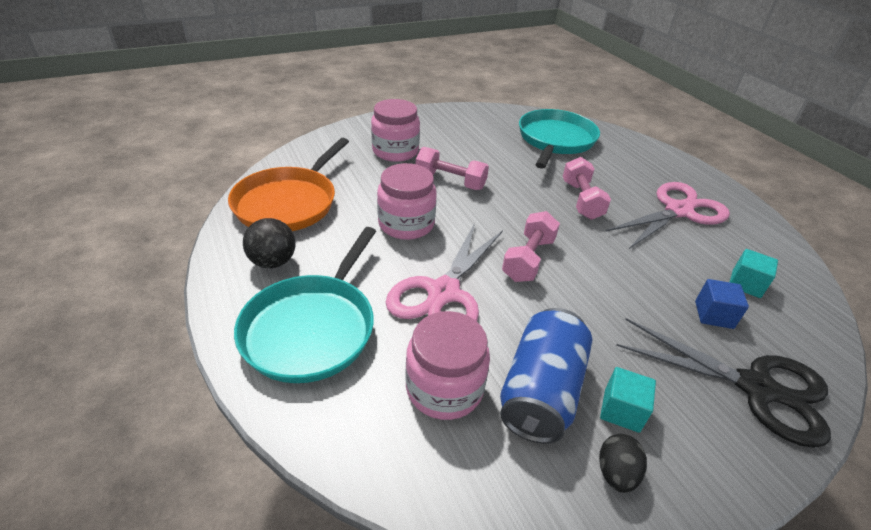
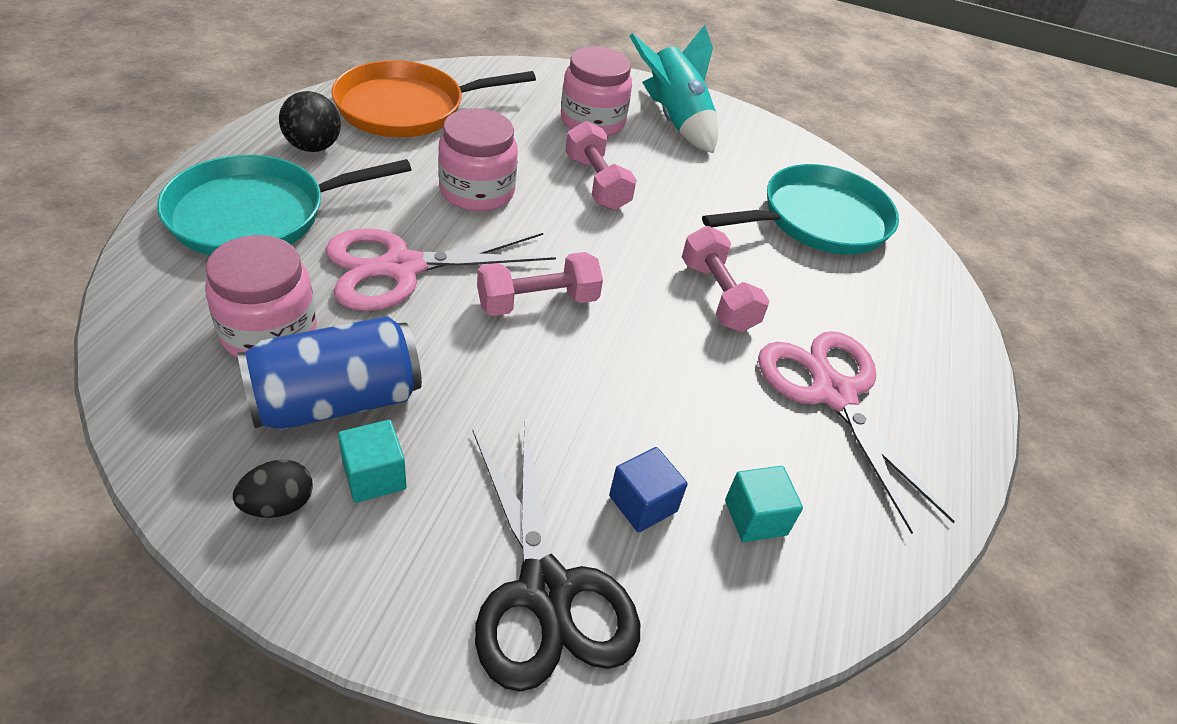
camera: 40 degrees right, 5 degrees up
pink dumbbell [563,157,611,220] -> pink dumbbell turned 60 degrees counterclockwise [682,226,770,332]
pink scissors [606,182,730,249] -> pink scissors turned 120 degrees counterclockwise [758,331,955,534]
none -> turquoise rocket [629,25,718,153]

